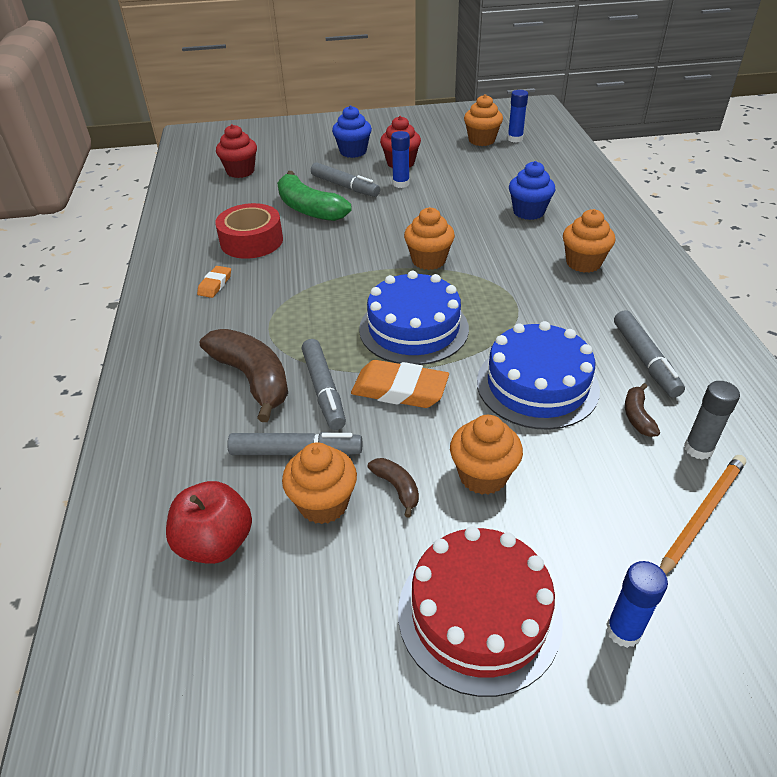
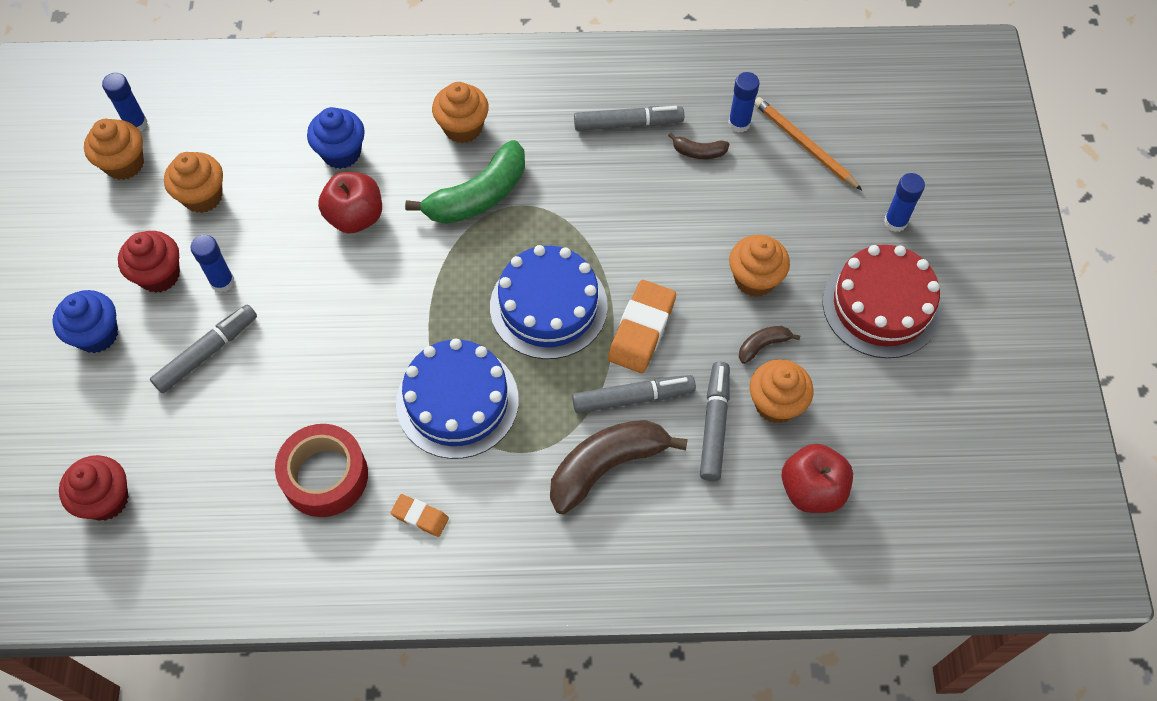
camera: 85 degrees left, 20 degrees up
green banana [277,171,352,221] -> green banana moved to [405,140,525,224]
orange cupcake [404,207,455,270] -> orange cupcake moved to [164,152,223,213]
blue cake [477,321,600,430] -> blue cake moved to [396,339,519,459]
grey glue stick [684,381,740,460] -> blue glue stick [728,72,760,133]
none -> red apple [318,172,382,233]

